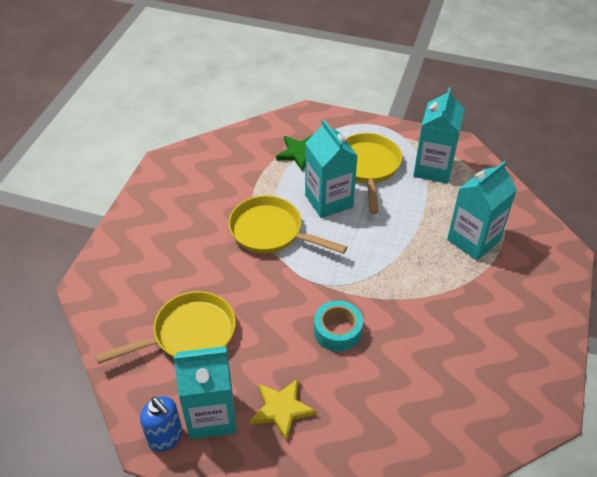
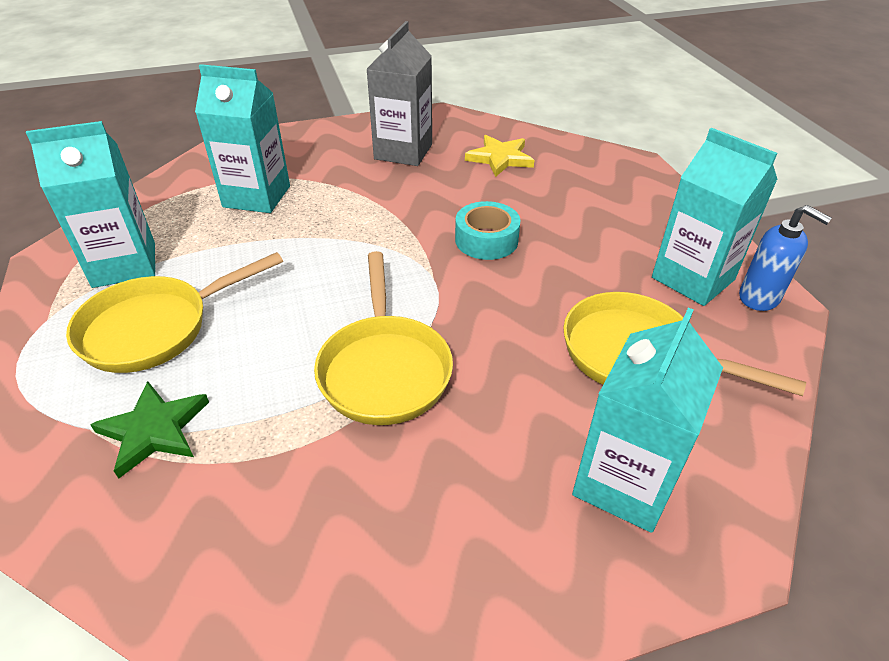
camera: 125 degrees left, 5 degrees down
blue soap dispenser [140,396,182,452] -> blue soap dispenser turned 120 degrees clockwise [739,205,832,311]
yellow star [250,379,317,442] -> yellow star moved to [465,135,534,177]
turquoise carton [305,120,358,218] -> turquoise carton moved to [572,308,723,533]
none -> grey carton [367,21,432,166]

